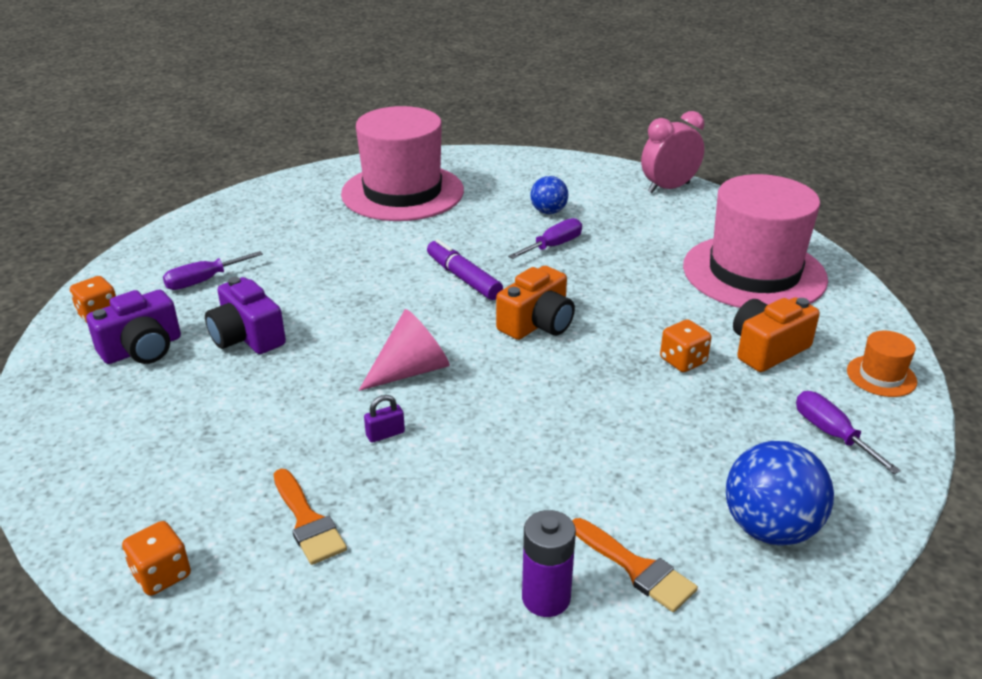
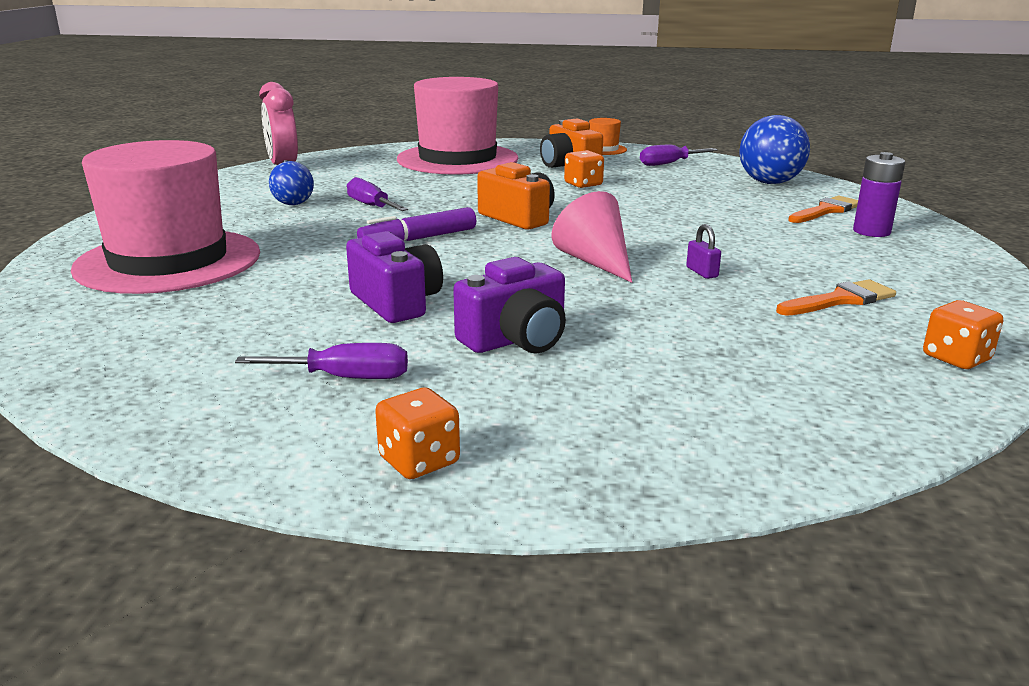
camera: 85 degrees left, 10 degrees down
purple camera [86,290,181,364] -> purple camera moved to [346,231,443,323]
purple screwdriver [163,251,263,290] -> purple screwdriver turned 60 degrees counterclockwise [235,343,408,379]

